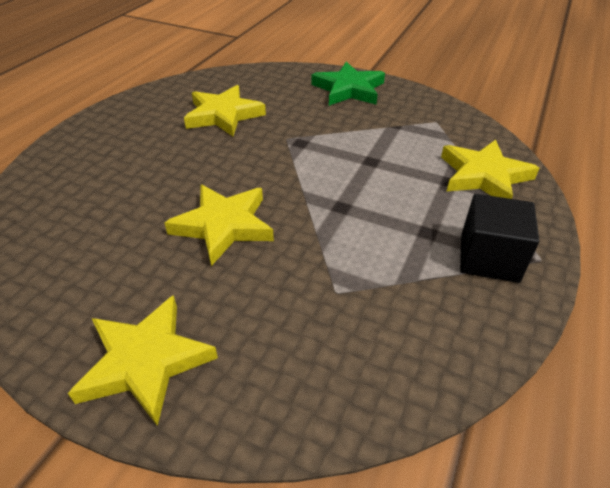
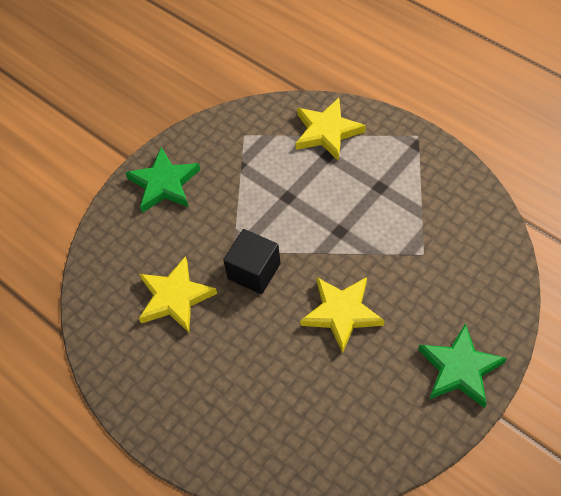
camera: 70 degrees left, 15 degrees up
yellow star [68,295,218,426] -> green star [418,323,507,408]
black cube [460,194,540,283] -> black cube moved to [223,229,281,294]

